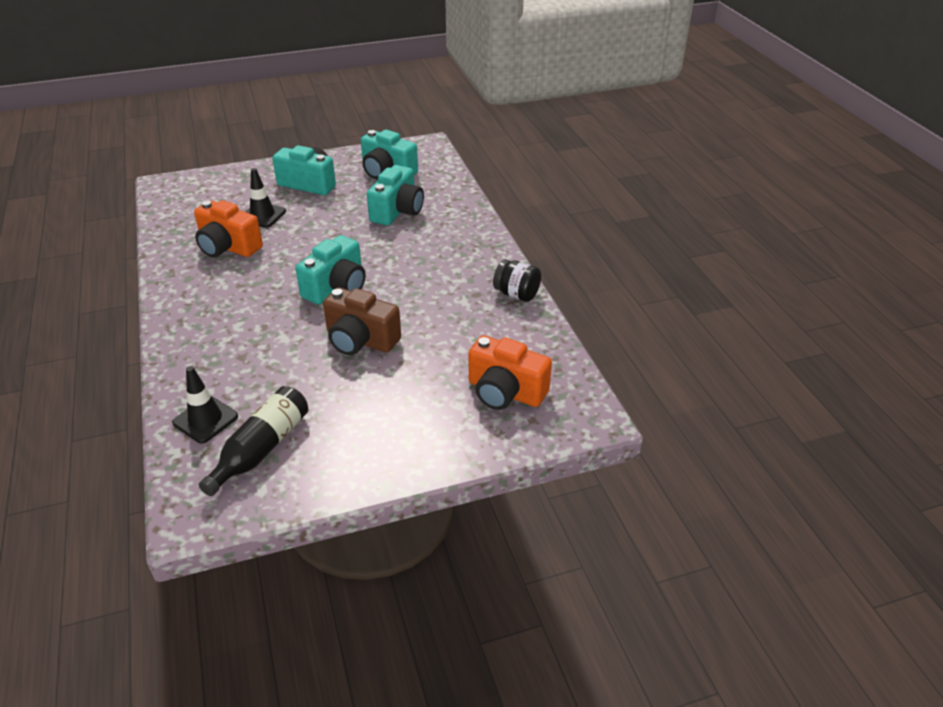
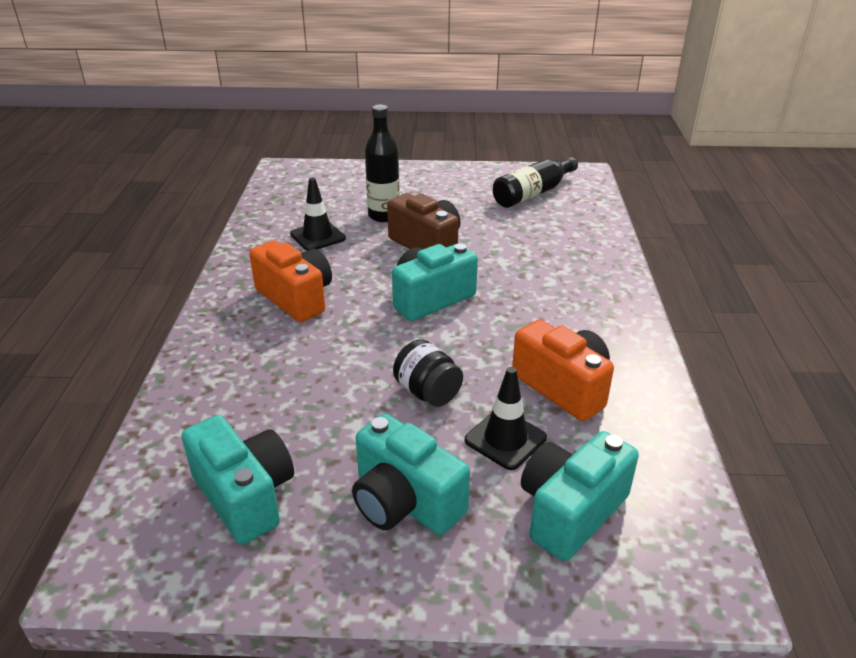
camera: 160 degrees left, 5 degrees down
black traffic cone [172,366,238,443] -> black traffic cone moved to [290,178,346,251]
turquoise camera [367,165,424,226] -> turquoise camera moved to [521,431,639,561]
orange camera [469,335,552,410] -> orange camera moved to [249,240,332,322]
black jar [493,259,541,302] -> black jar moved to [393,340,463,407]
none -> black bottle [365,105,400,222]

